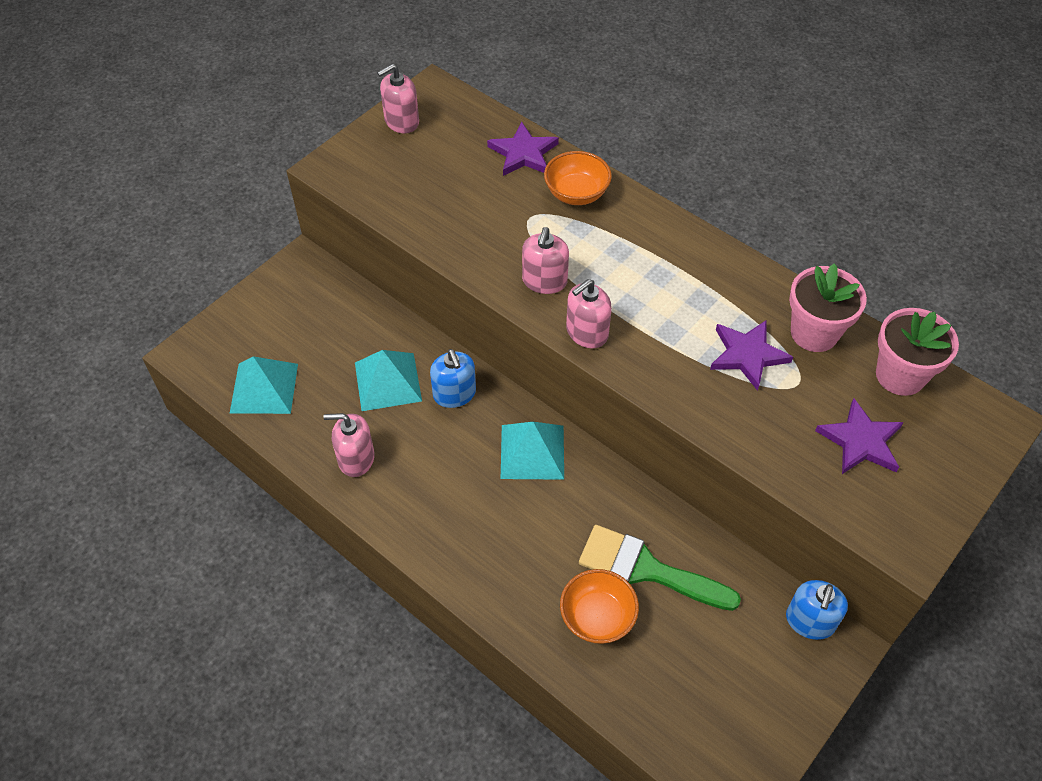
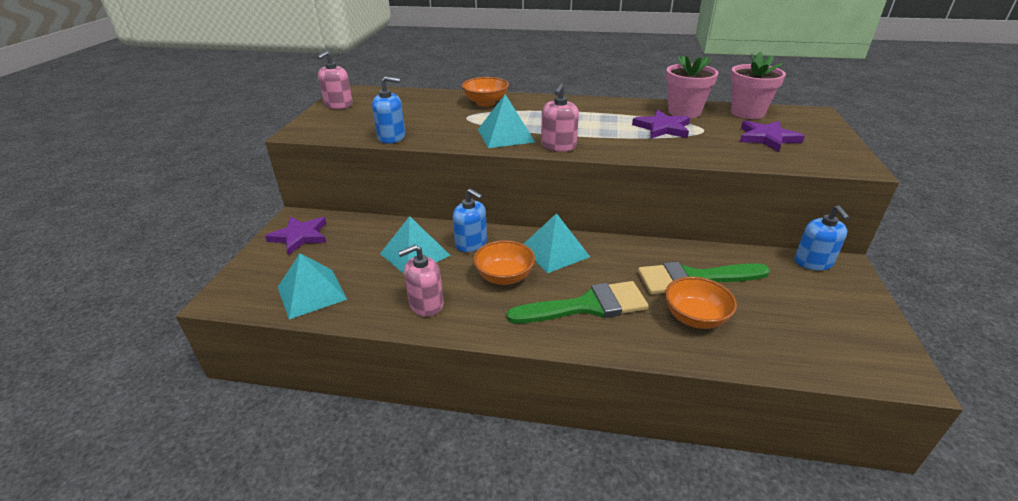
camera: 30 degrees left, 20 degrees down
purple star [487,121,559,176] -> purple star moved to [265,217,327,255]
pink soap dispenser [522,227,569,294] -> turquoise pyramid [478,94,535,148]
none -> blue soap dispenser [372,76,405,144]
none -> orange bowl [473,240,535,285]
none -> green brush [507,281,649,324]

